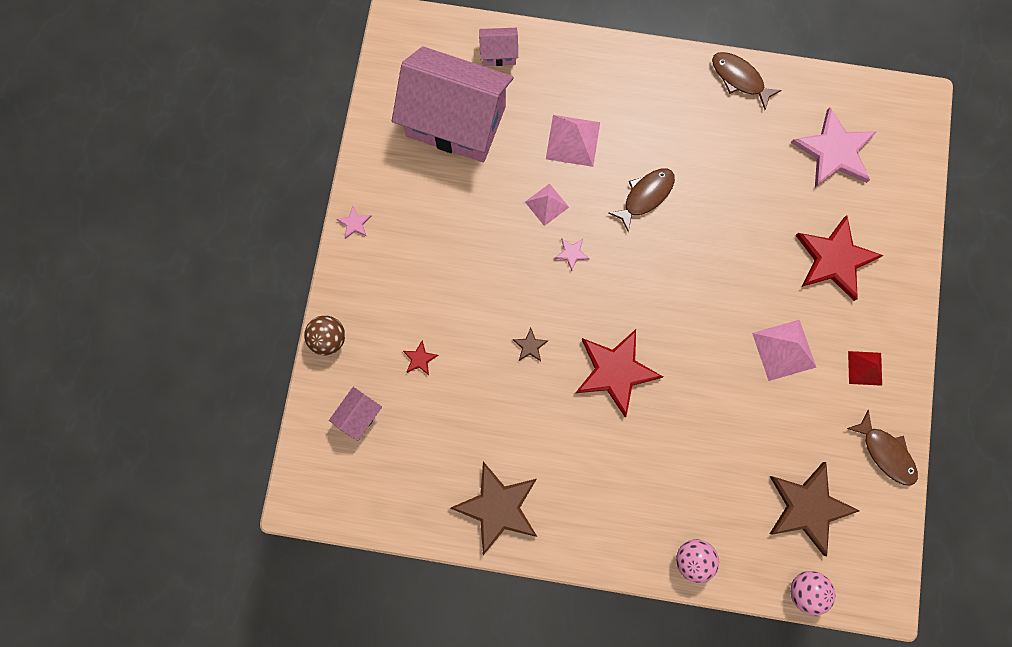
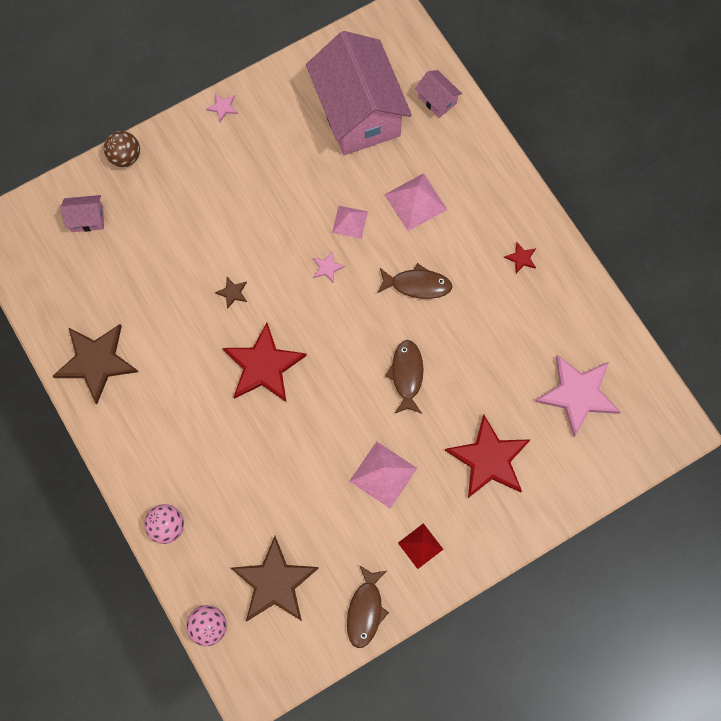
camera: 50 degrees right, 5 degrees down
red star [403,340,439,375] -> red star moved to [504,242,536,273]
brown fish [712,52,782,110] -> brown fish moved to [385,340,424,414]

